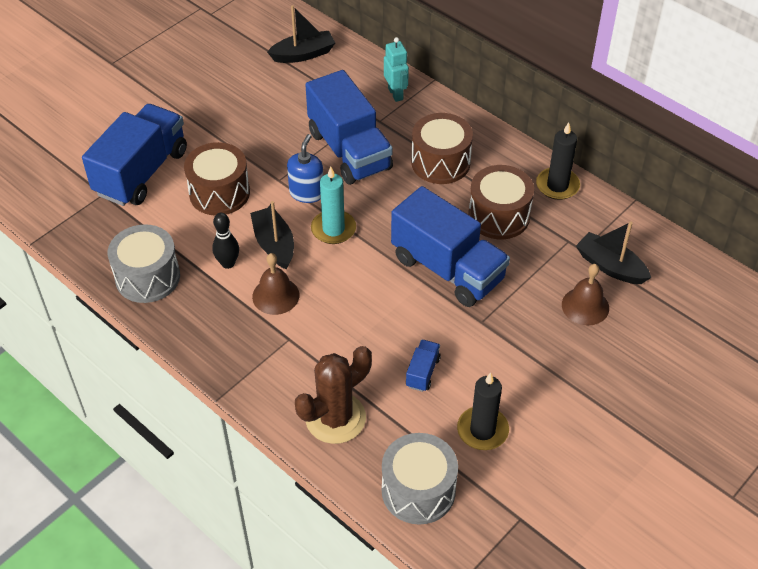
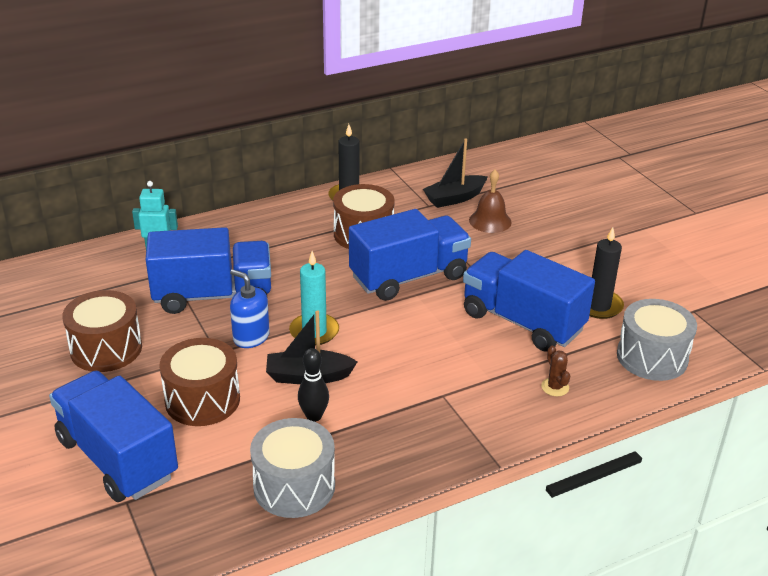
camera: 70 degrees left, 15 degrees down
brown bell [252,253,300,315] -> none
black boat [267,5,335,63] -> none
brown cactus [295,346,372,444] -> brown cactus [541,346,570,396], size x0.45
blue truck [406,339,441,392] -> blue truck [463,250,595,352], size x2.42
brown drum [411,113,473,184] -> brown drum moved to [62,290,142,372]

